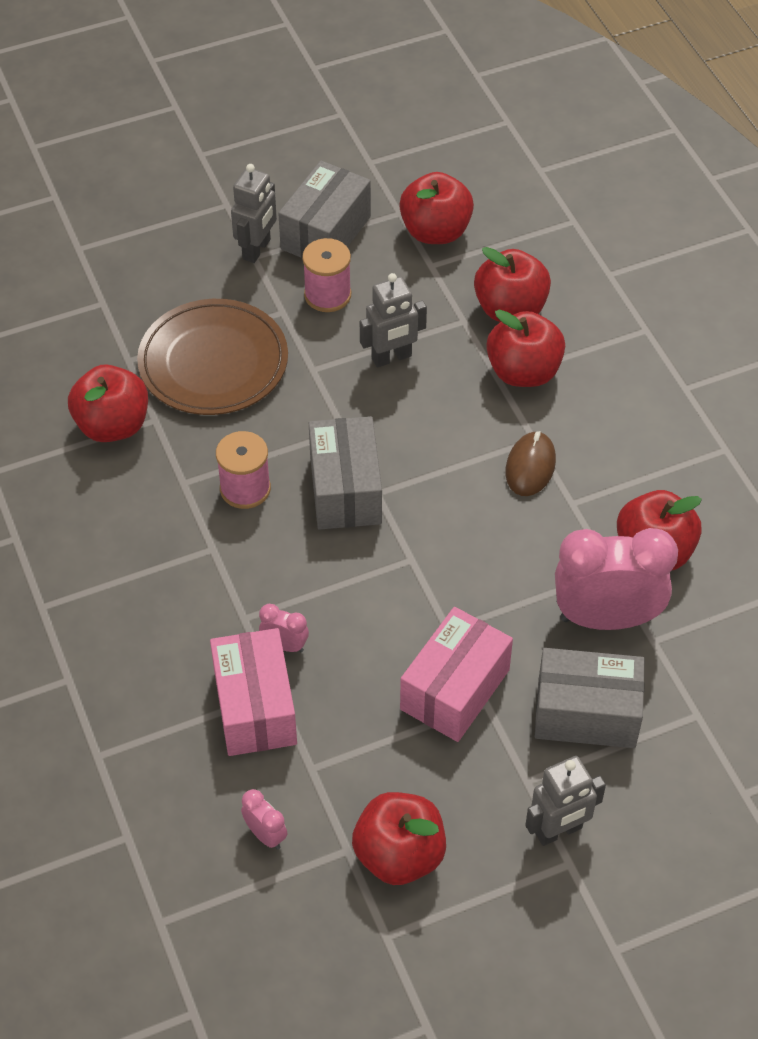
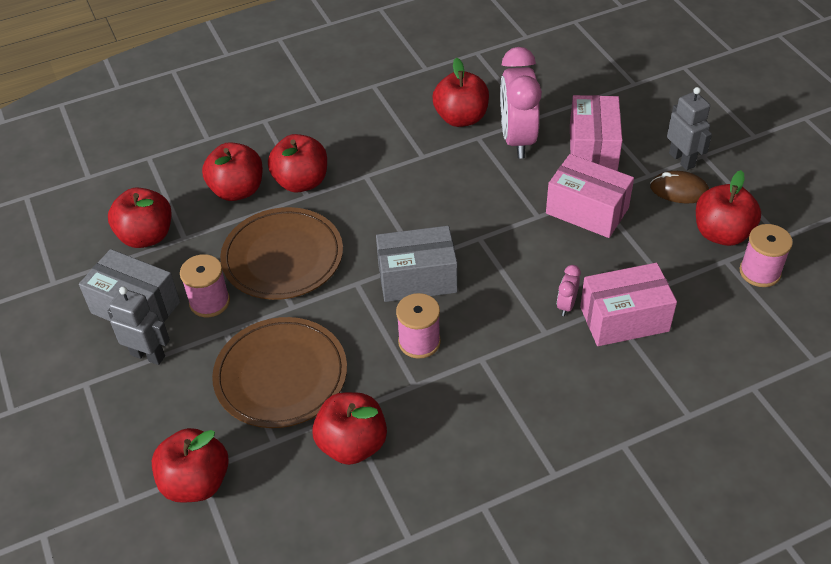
camera: 90 degrees left, 5 degrees down
pink clock [241,789,287,850] -> none
grey robot [360,273,427,368] -> brown plate [220,207,343,300]
brown mouse [506,431,556,496] -> brown mouse moved to [650,171,709,203]
grey box [535,648,645,748] -> pink box [570,95,622,171]
none -> red apple [152,428,229,503]
none -> pink spool [739,224,793,287]

